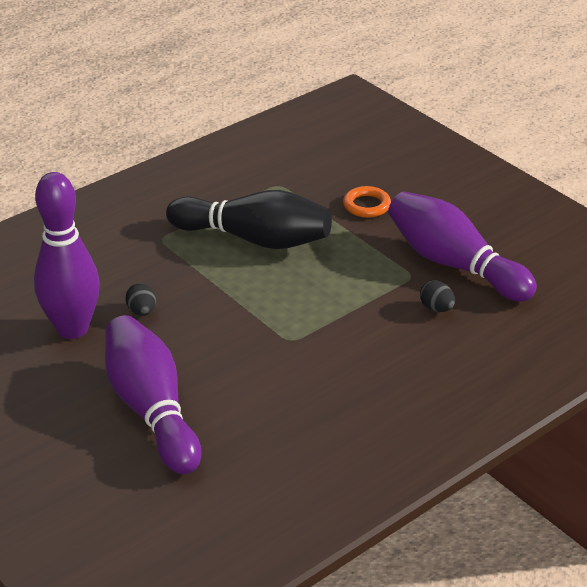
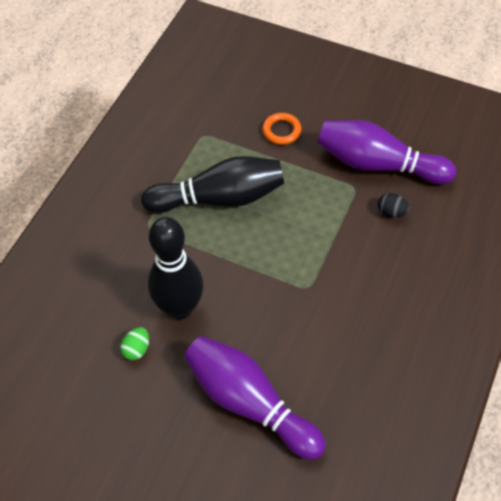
camera: 25 degrees left, 20 degrees up
purple bowling pin [34,172,100,339] -> green egg [120,327,149,360]
black egg [126,283,156,316] -> black bowling pin [148,217,203,320]

